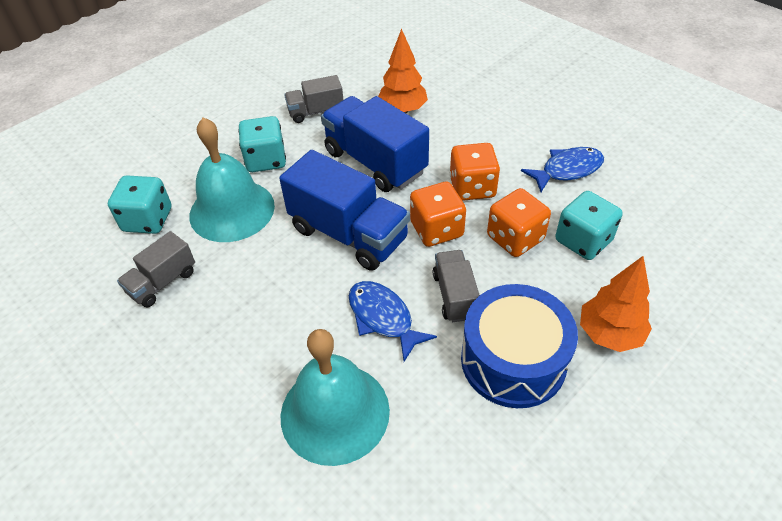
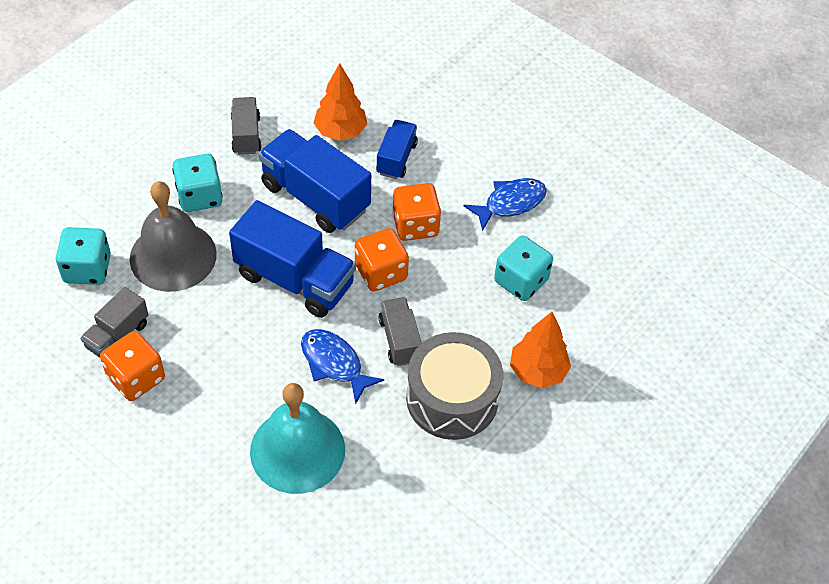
camera: 10 degrees left, 5 degrees up
turquoise bell [189,117,275,242] -> grey bell [130,181,217,292]
grey truck [284,75,343,123] -> grey truck turned 105 degrees clockwise [231,97,262,155]
blue drum [461,284,578,408] -> grey drum [406,332,503,440]
orange dice [487,188,551,257] -> orange dice moved to [100,331,165,401]
none -> blue truck [376,120,418,179]

